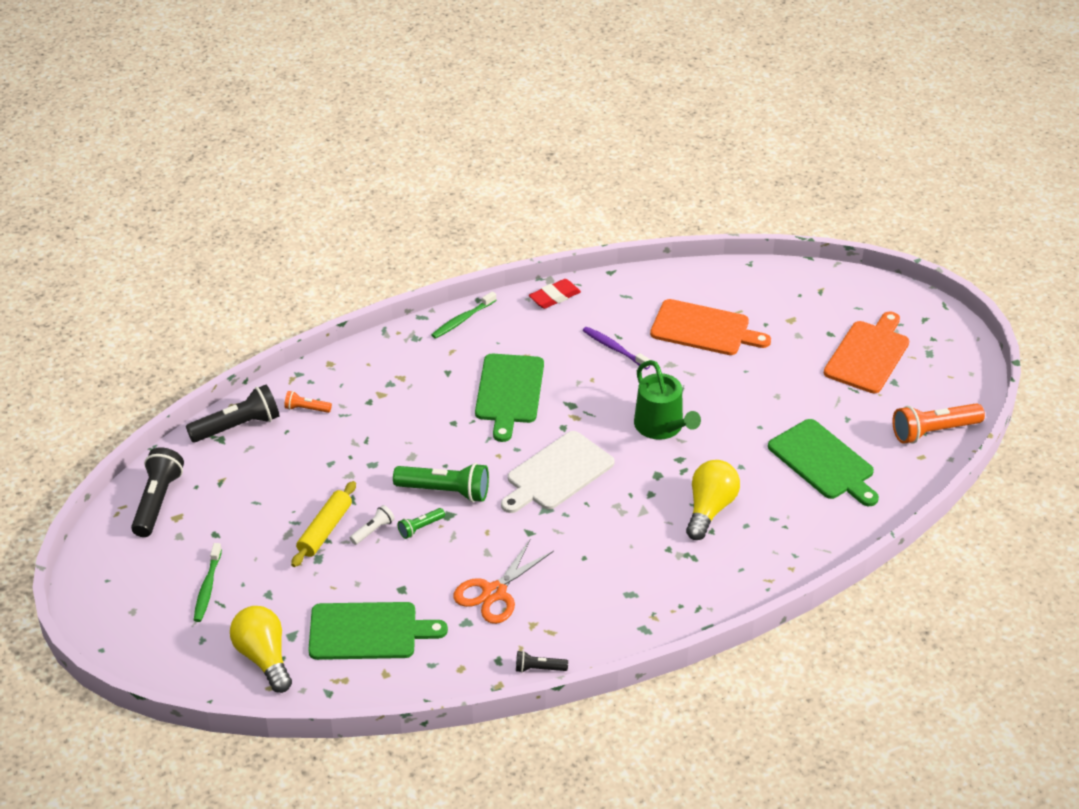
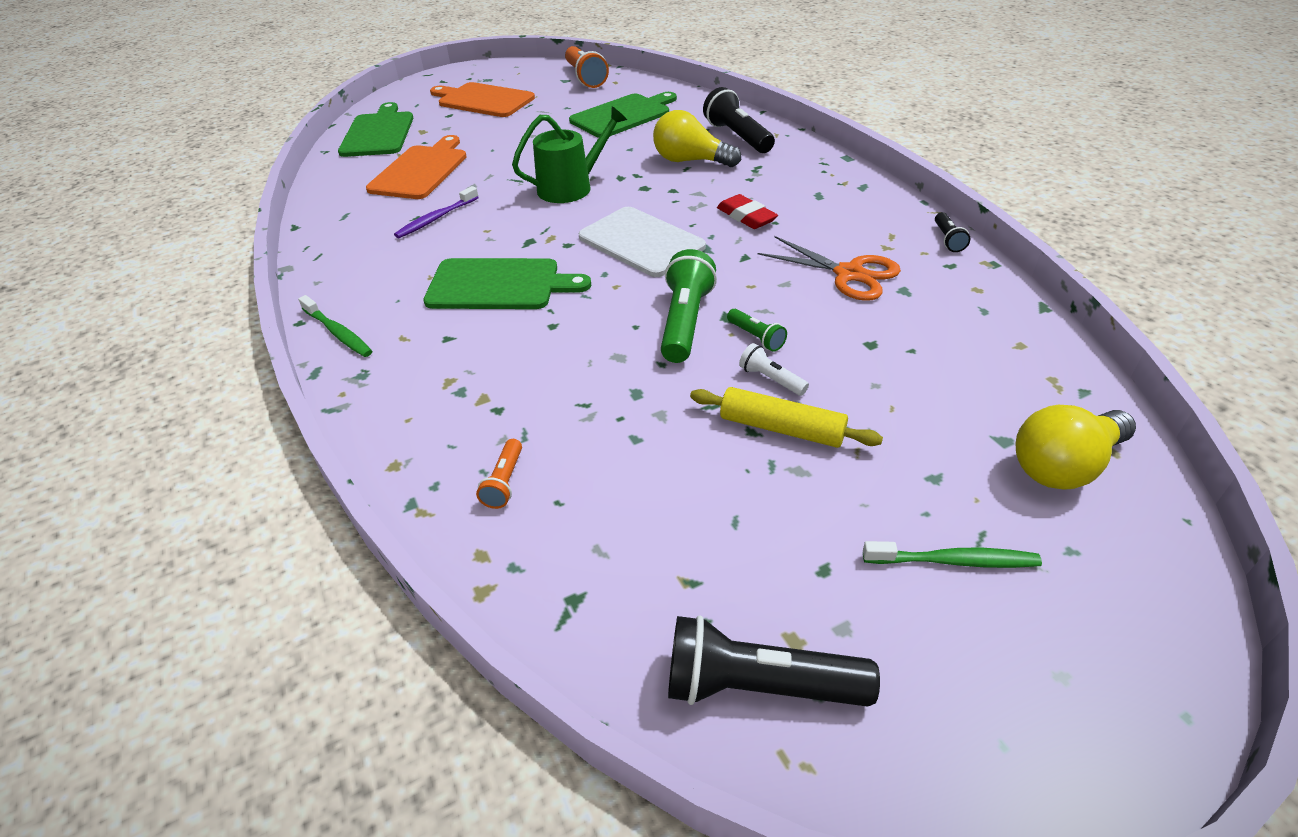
camera: 90 degrees left, 0 degrees up
black flashlight [186,385,279,442] -> black flashlight moved to [703,87,775,153]
green cutting board [308,602,448,660] -> green cutting board moved to [338,102,413,157]
red eraser [529,279,581,309] -> red eraser moved to [717,194,778,229]

